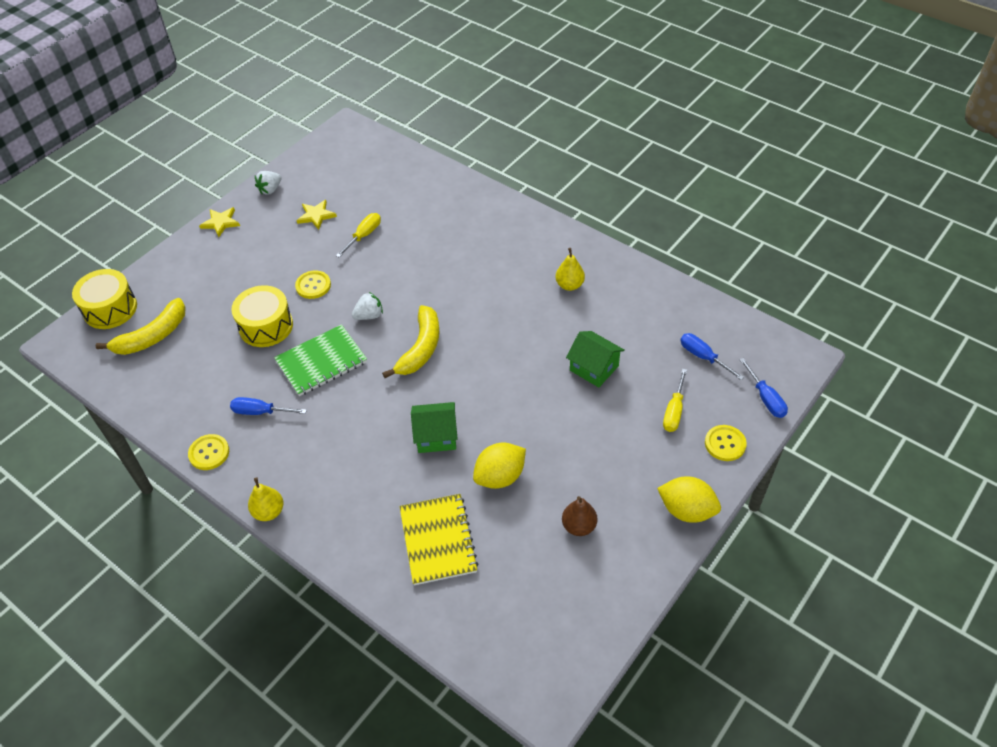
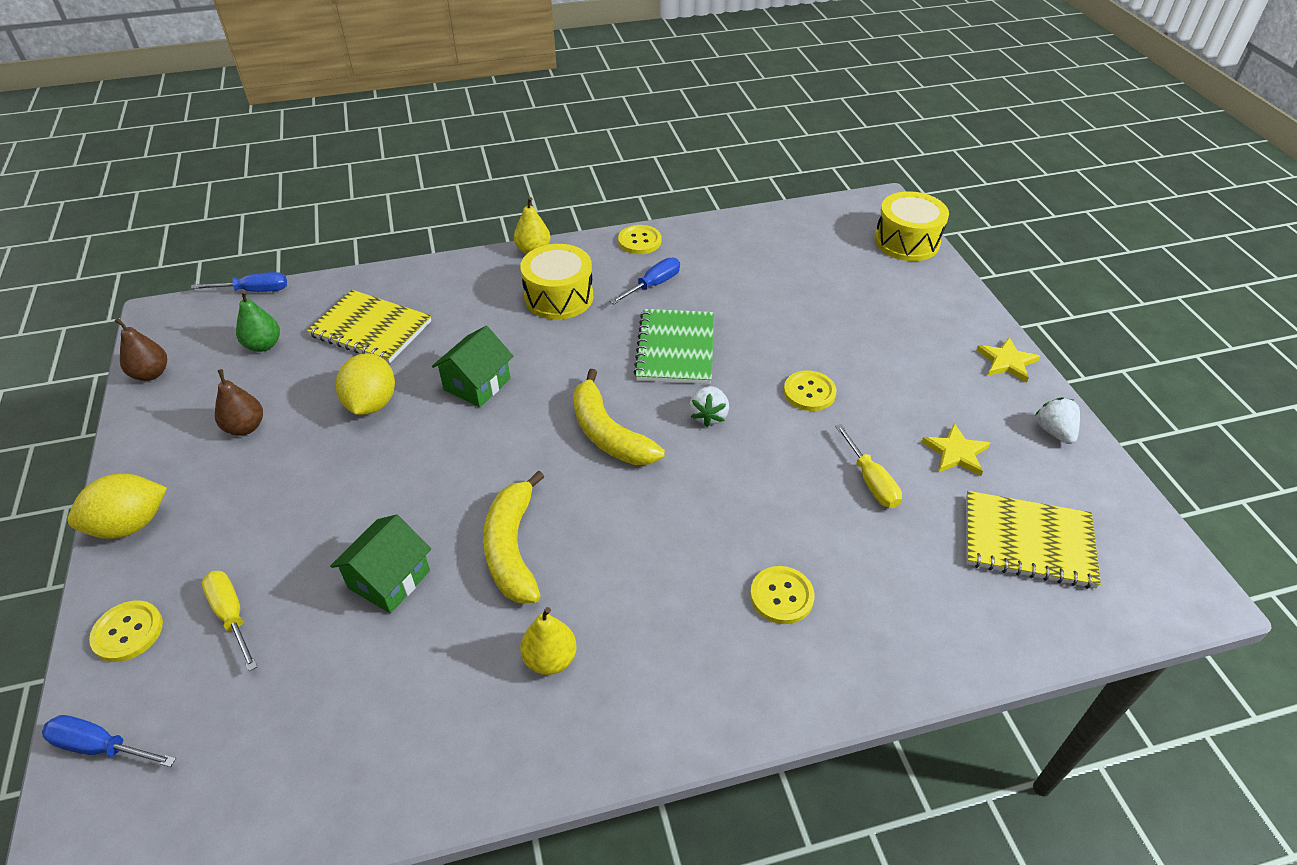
camera: 125 degrees right, 5 degrees down
yellow banana [95,298,186,355] -> yellow banana moved to [483,470,544,603]
yellow drum [231,285,293,347] -> yellow drum moved to [520,244,593,320]
green house [566,331,625,388] -> green house turned 45 degrees counterclockwise [330,515,431,613]
blue screwdriver [680,333,744,380] -> blue screwdriver moved to [191,272,287,292]
none -> brown pear [115,318,167,381]
none -> green pear [236,290,280,352]
none -> yellow button [750,566,815,624]
none -> yellow notebook [966,491,1101,589]

